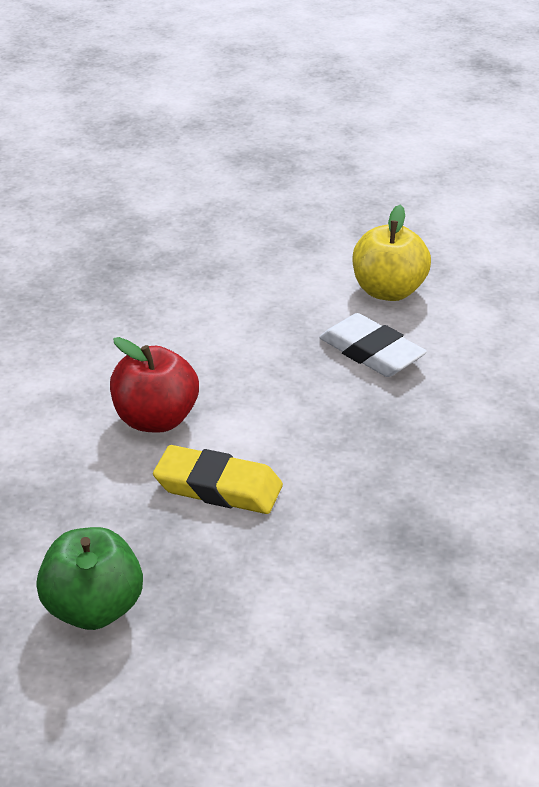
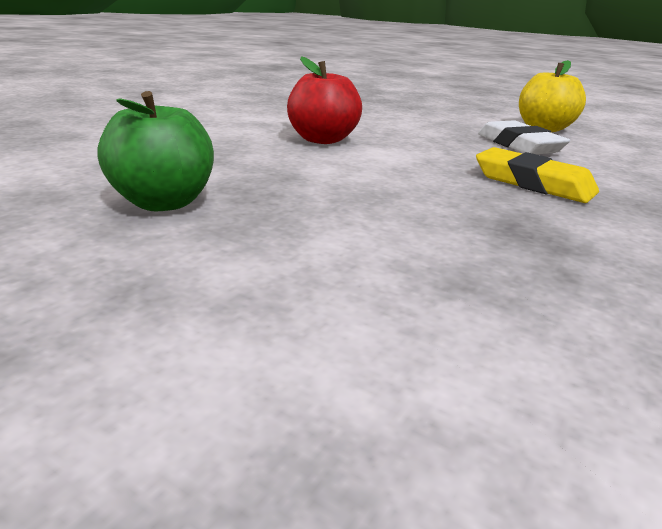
camera: 20 degrees right, 10 degrees down
yellow eraser [153,445,283,514] -> yellow eraser moved to [476,147,599,203]

